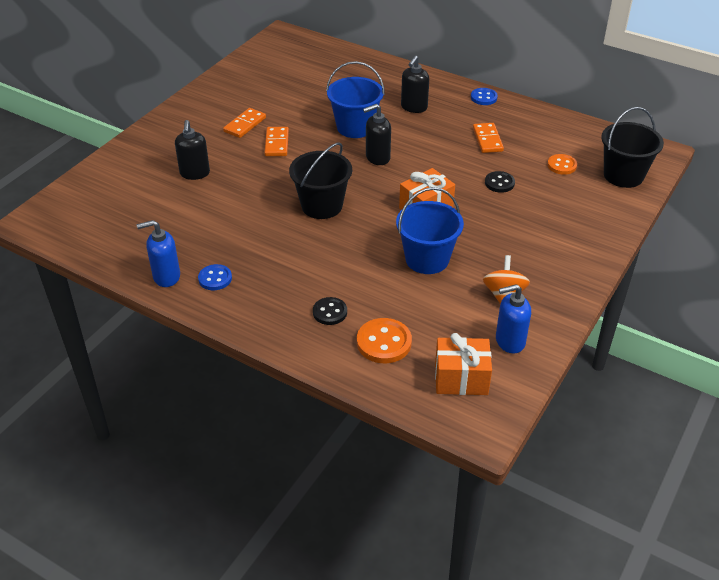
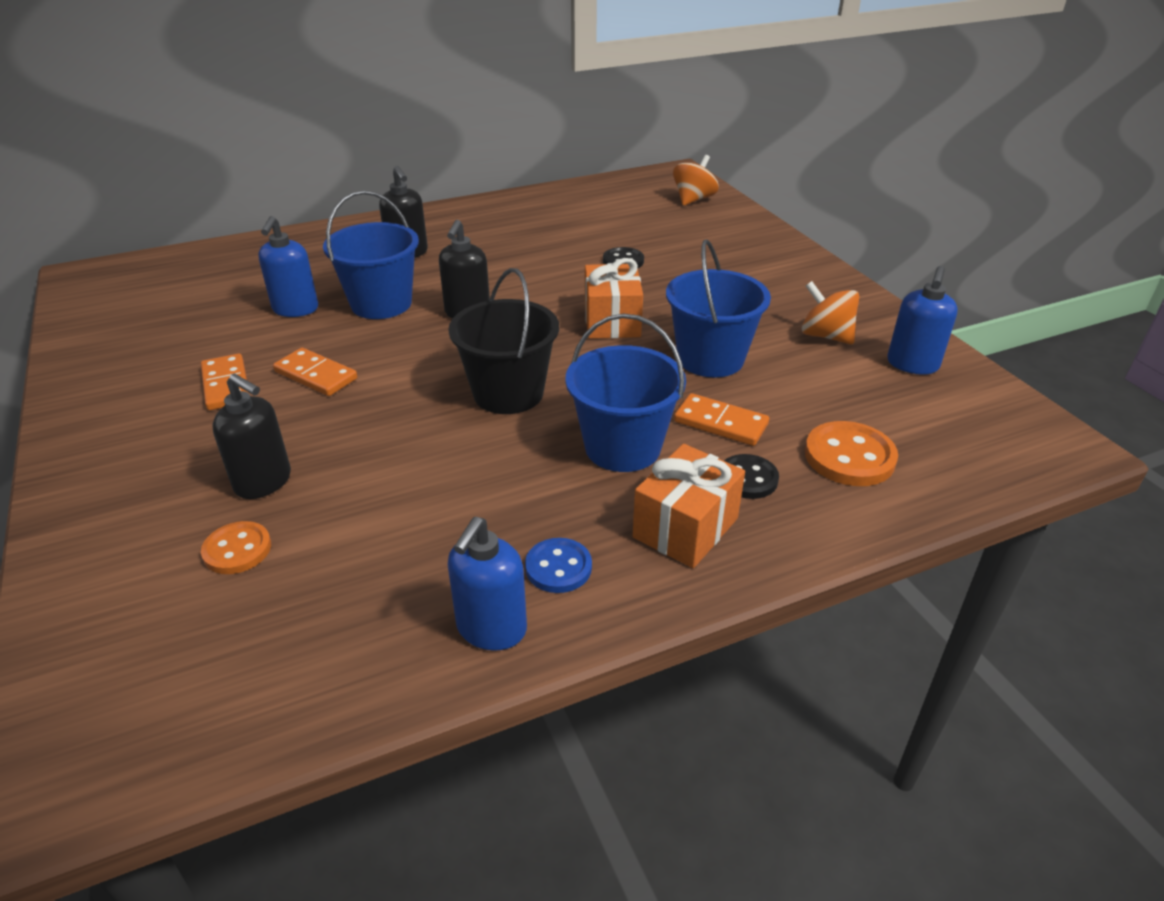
camera: 55 degrees left, 5 degrees down
orange gift [435,333,492,395] -> orange gift moved to [633,444,745,568]
blue button [471,88,498,105] -> none
orange domino [473,123,504,153] -> orange domino moved to [674,393,769,446]
orange button [547,154,577,175] -> orange button moved to [201,521,271,574]
black bucket [601,107,664,188] -> orange spinning top [673,155,719,206]
none -> blue soap dispenser [258,216,318,317]
none -> blue bucket [565,313,686,472]

